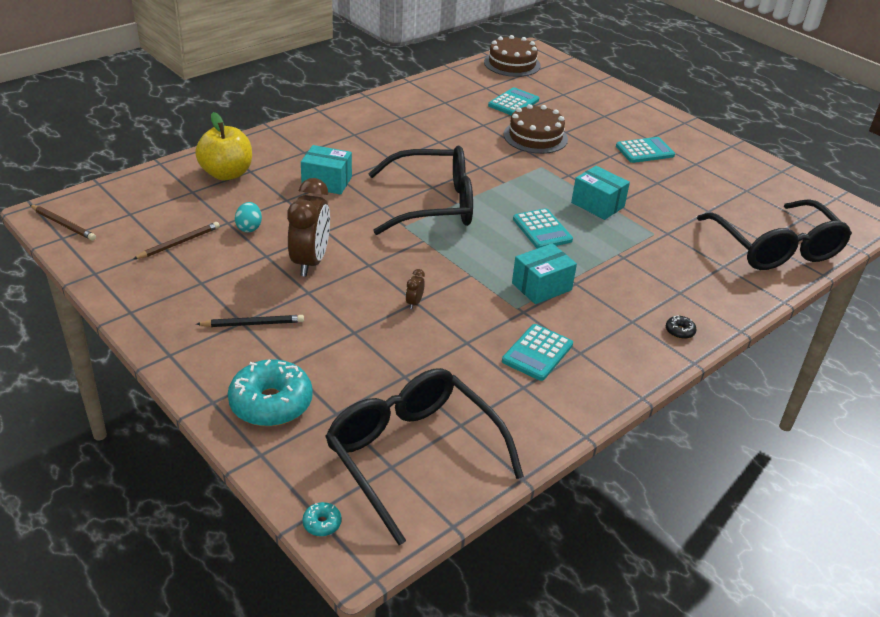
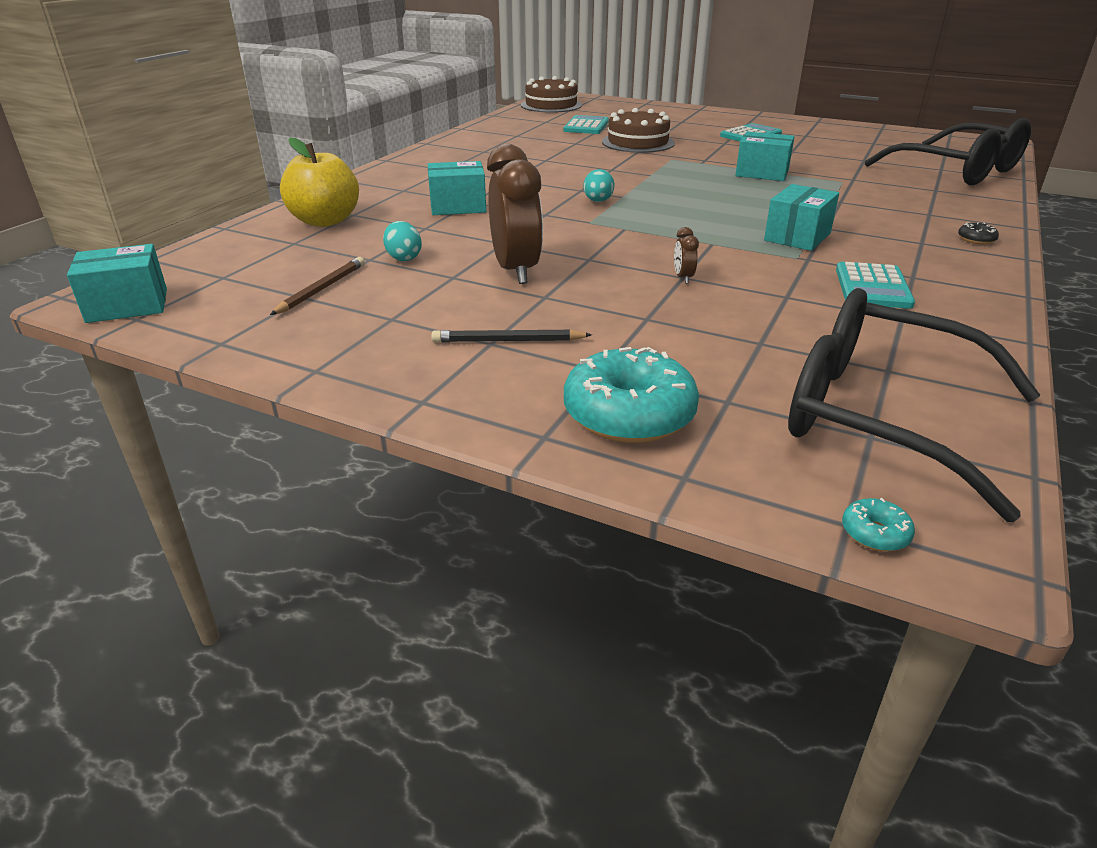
camera: 20 degrees left, 5 degrees down
brown pencil [30,205,96,241] -> turquoise box [67,244,167,323]
black pencil [196,315,304,327] -> black pencil turned 150 degrees counterclockwise [431,329,592,343]
black glasses [368,145,473,235] -> turquoise egg [583,169,614,202]
turquoise calculator [513,208,573,249] -> none

